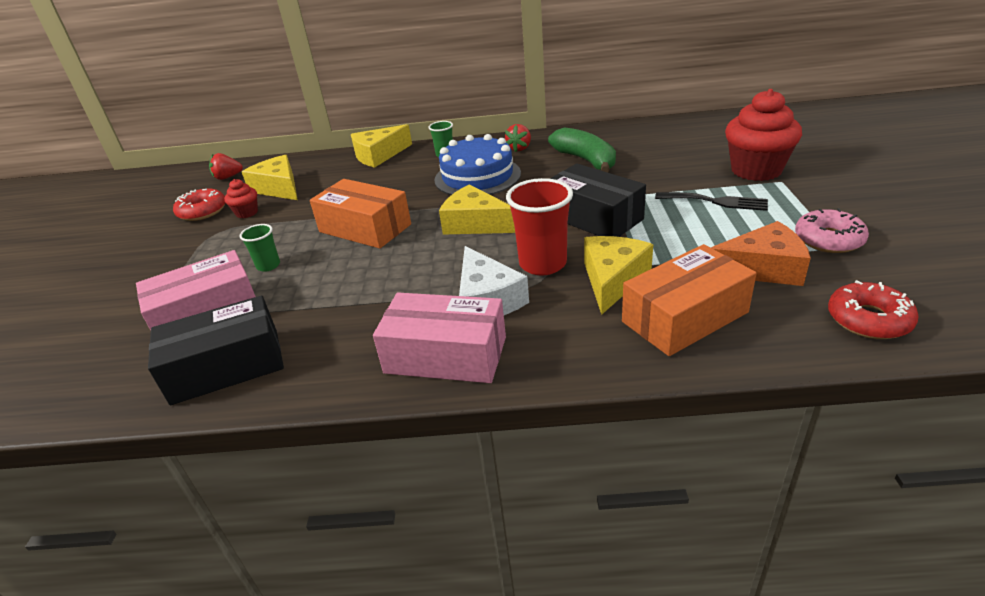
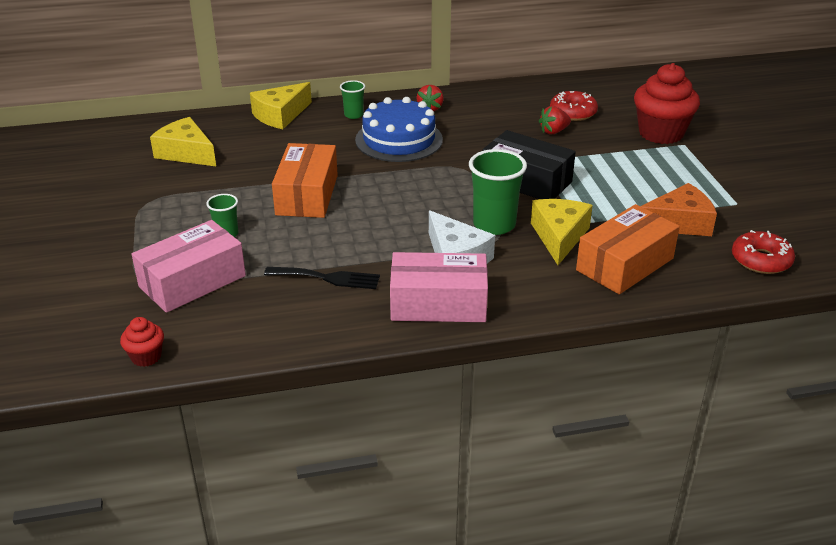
camera: 15 degrees left, 0 degrees up
black box [148,295,284,405] -> none
red donut [173,188,225,221] -> red donut moved to [550,91,598,121]
red strawberry [209,153,243,180] -> red strawberry moved to [539,106,571,134]
red cupcake [224,179,258,218] -> red cupcake moved to [120,317,164,367]
orange box [310,179,411,248] -> orange box turned 75 degrees clockwise [272,143,338,218]
yellow cheese [439,184,515,235] -> none
red cup [506,178,573,276] -> green cup [469,149,527,235]
green banana [548,127,616,173] -> none
black fork [655,192,768,211] -> black fork moved to [264,267,380,289]
pink donut [795,208,869,253] -> none

